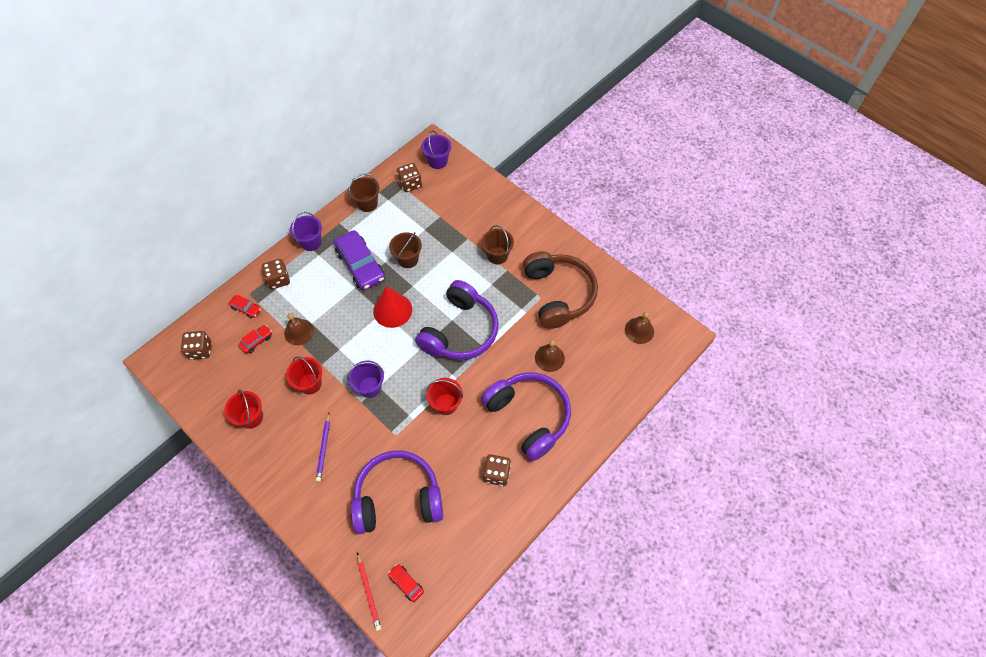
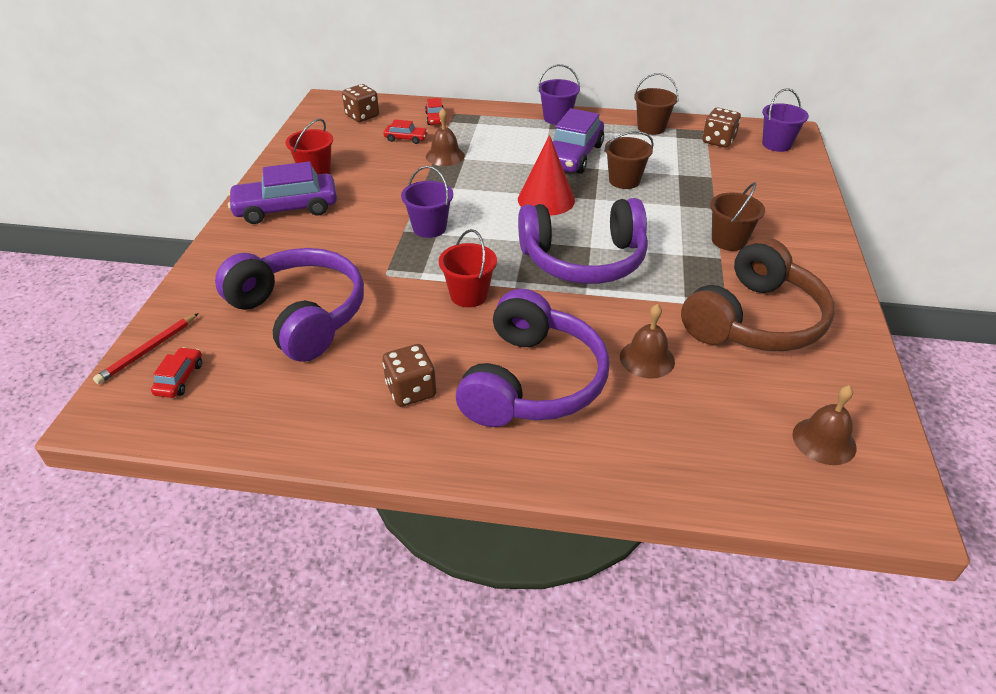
camera: 55 degrees right, 20 degrees down
brown dice [262,259,290,289] -> none
red bucket [286,356,322,394] -> none
purple pencil [316,413,330,482] -> none
none -> purple car [228,161,337,224]

